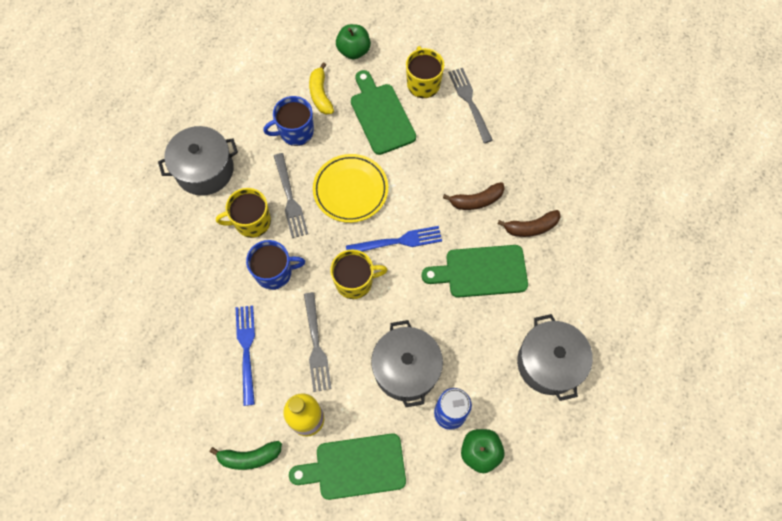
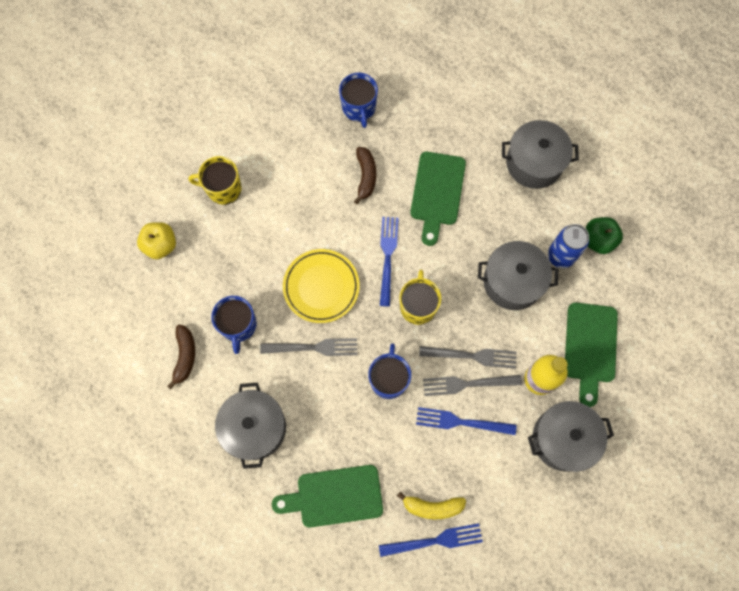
camera: 75 degrees left, 5 degrees up
green banana [210,441,282,470] -> grey pot [528,401,614,472]
yellow mug [216,188,271,238] -> none
yellow banana [309,62,334,114] -> yellow banana moved to [397,492,466,519]
green apple [336,24,371,59] -> yellow apple [137,222,176,259]
green cutting board [351,70,416,155] -> green cutting board moved to [272,465,383,527]
grey fork [448,68,493,143] -> grey fork moved to [423,375,522,396]
brown banana [497,210,560,237] -> brown banana moved to [167,325,195,389]
none -> blue mug [339,73,378,128]
none -> blue fork [379,523,483,557]

